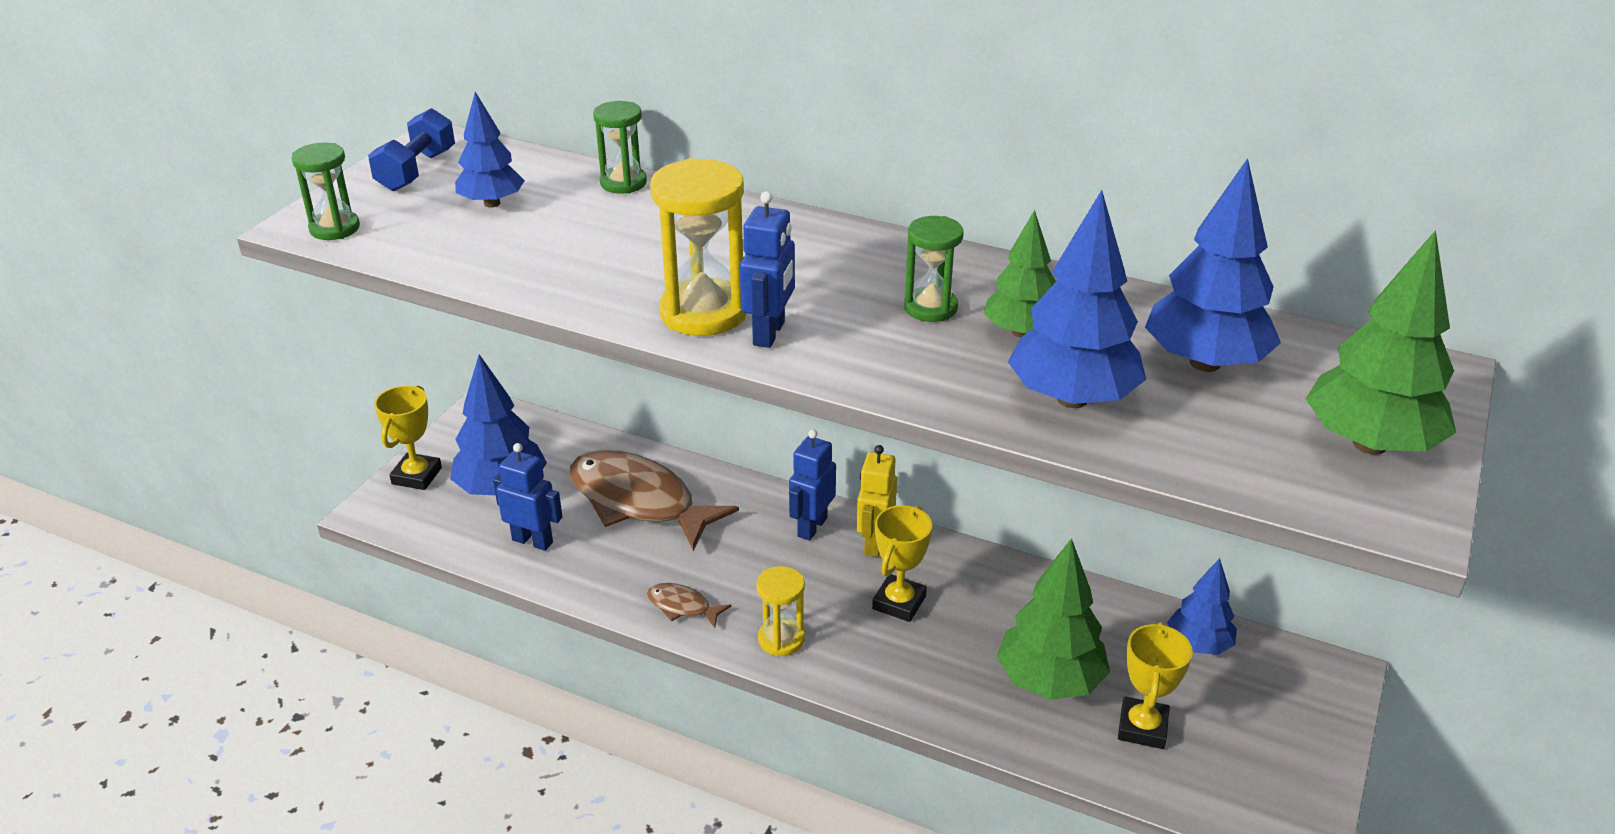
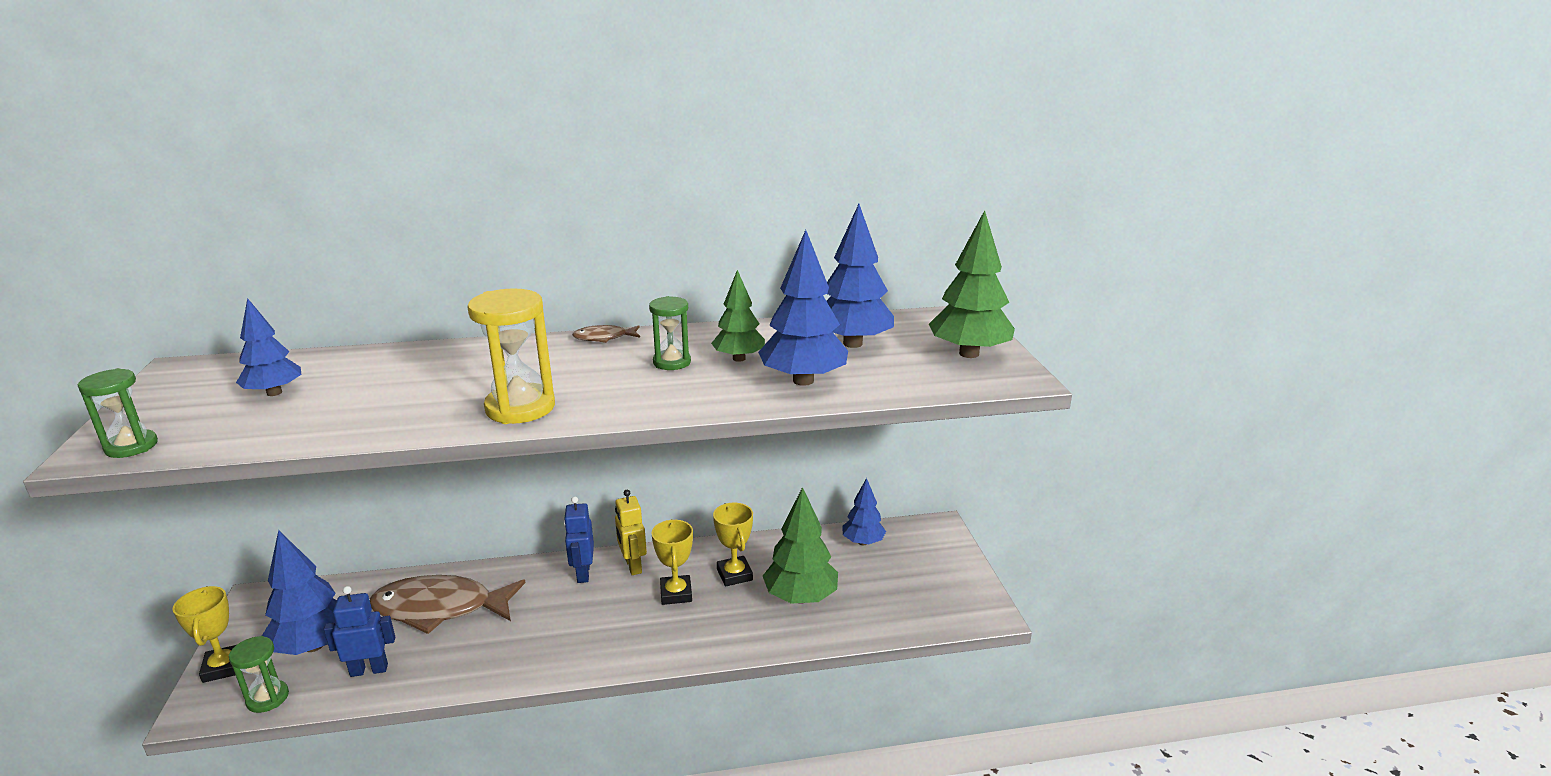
camera: 35 degrees left, 10 degrees down
blue dumbbell [368,108,455,191] -> none
green hourglass [593,101,647,194] -> green hourglass moved to [228,636,289,713]
brown fish [647,583,731,628] -> brown fish moved to [572,325,640,343]
blue robot [740,191,795,348] -> none
yellow hourglass [756,566,805,657] -> none
yellow trophy [1118,622,1193,749] -> yellow trophy moved to [713,503,753,587]

